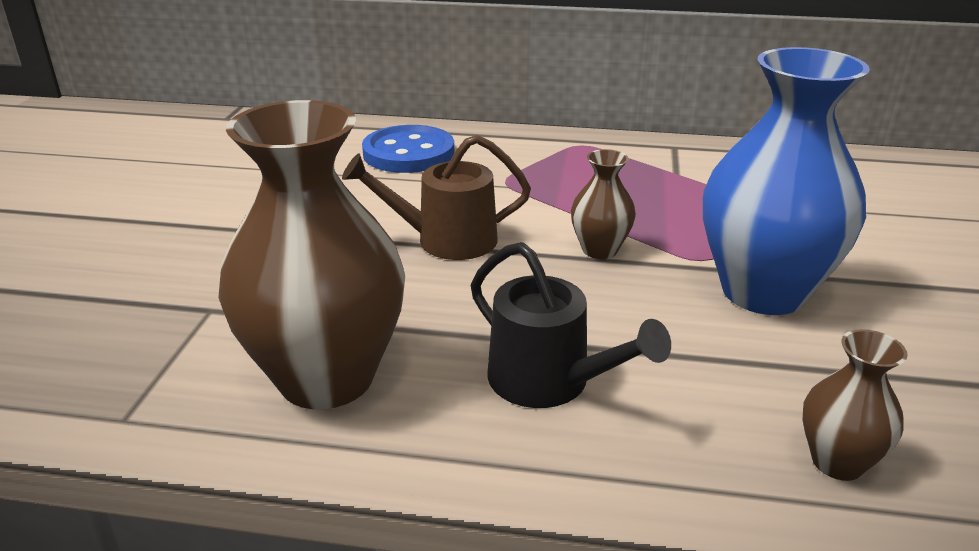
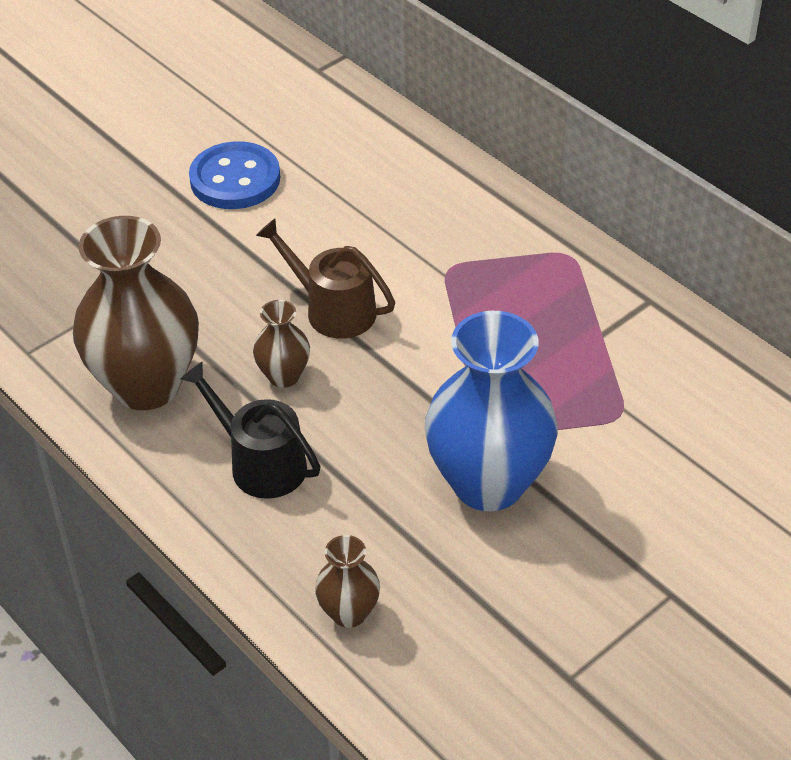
camera: 40 degrees right, 15 degrees up
blue button [362,125,454,173] -> blue button moved to [189,141,280,209]
black watering can [471,242,671,408] -> black watering can turned 135 degrees clockwise [180,362,321,499]
brown vase [571,149,636,259] -> brown vase moved to [253,300,310,388]

